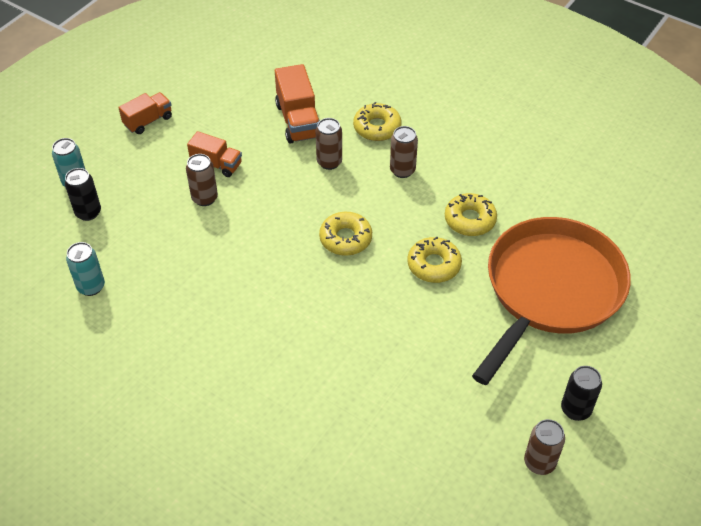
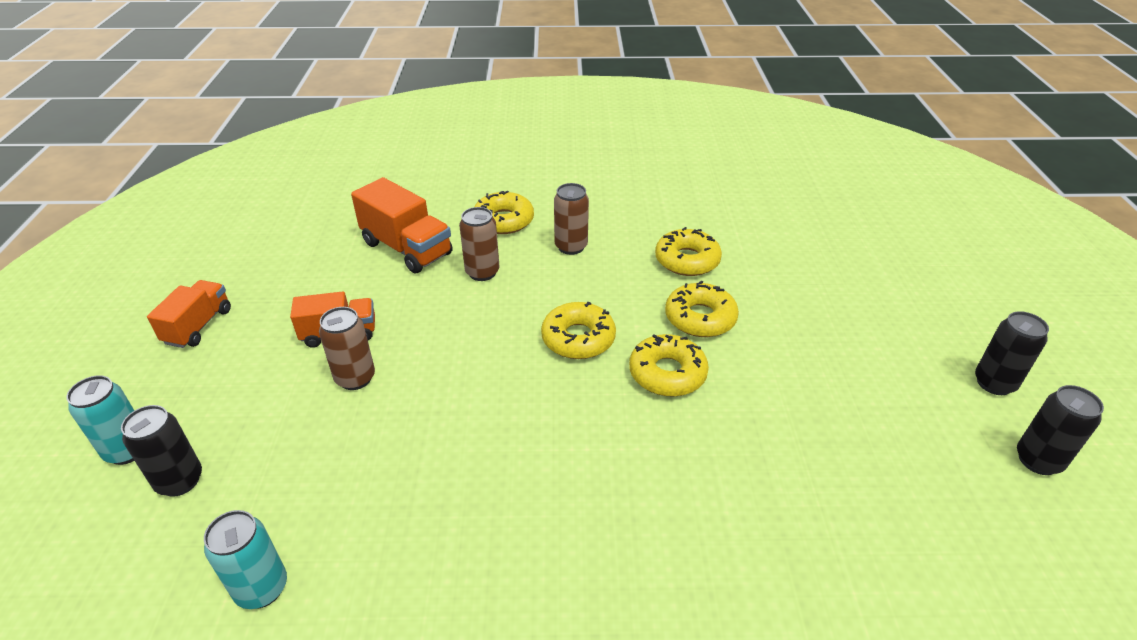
camera: 35 degrees left, 10 degrees down
orange pan [472,217,631,385] -> none
brown can [524,419,565,475] -> black can [1017,385,1104,475]
none -> yellow donut [629,334,709,397]

